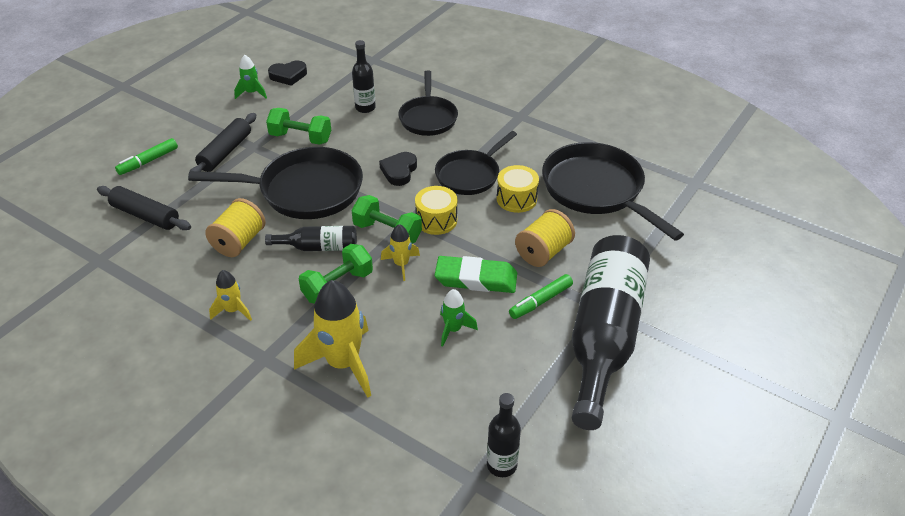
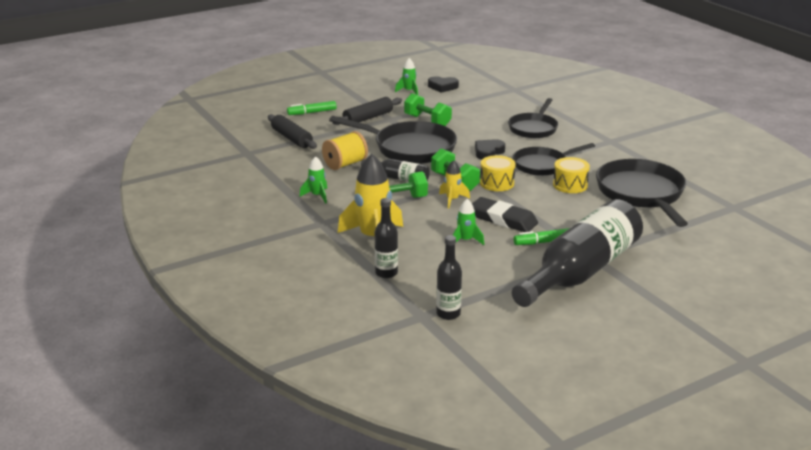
camera: 25 degrees right, 15 degrees down
yellow rocket [209,270,252,321] -> green rocket [300,156,327,204]
black bottle [352,40,376,113] -> black bottle moved to [374,198,398,278]
green eraser [435,256,517,293] -> black eraser [472,197,538,232]
yellow spool [515,209,575,267] -> none

